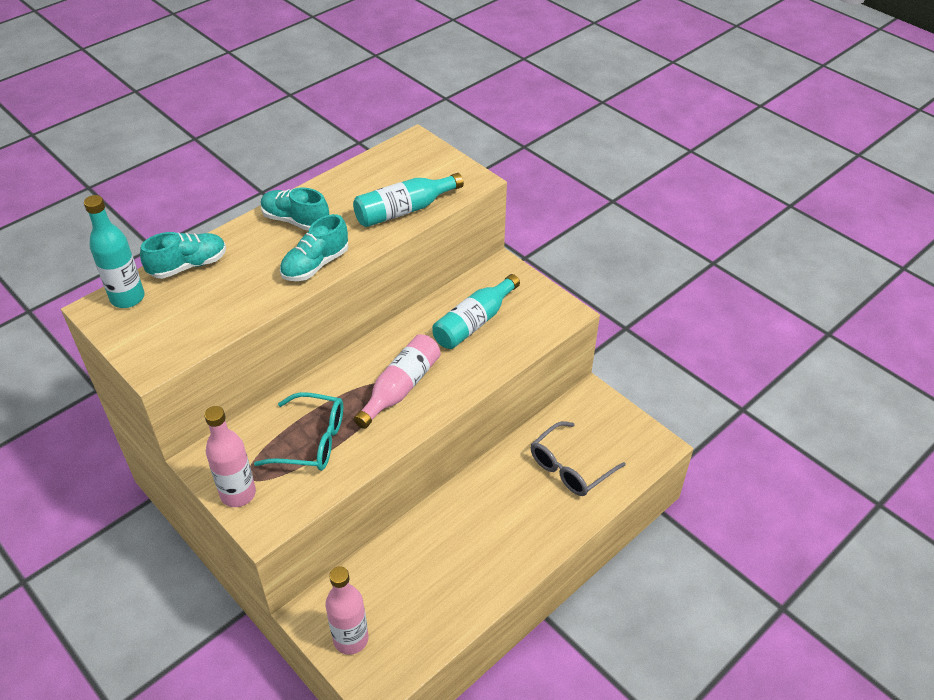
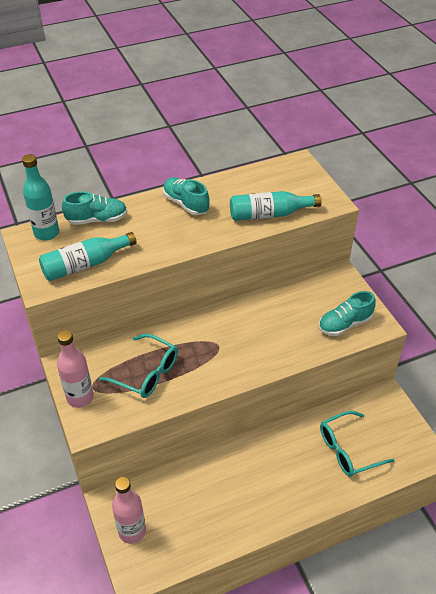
camera: 20 degrees right, 0 degrees up
turquoise shoe [280,214,348,281] -> turquoise shoe moved to [319,291,376,336]
pink bottle [354,334,441,429] -> none
turquoise bottle [432,274,520,349] -> turquoise bottle moved to [39,232,137,281]
grey glasses [531,421,626,496] -> turquoise glasses [320,411,395,477]

